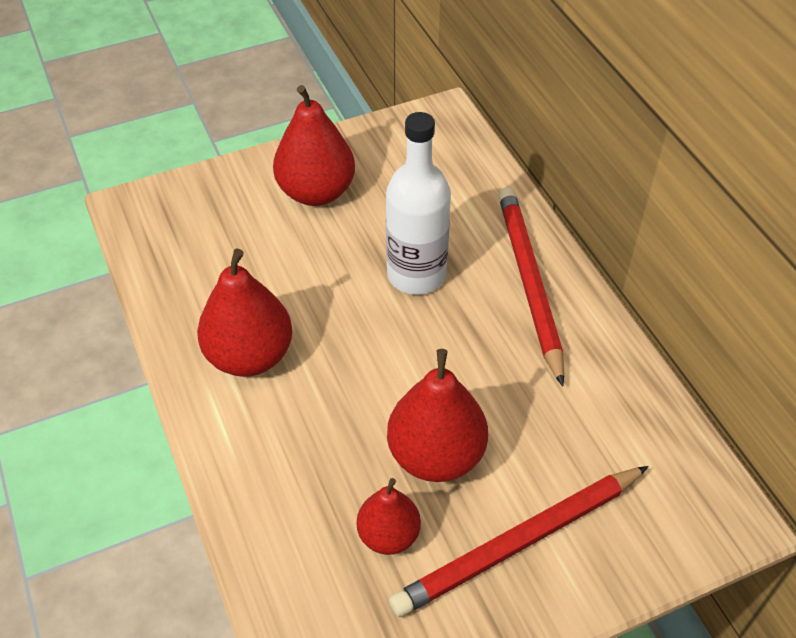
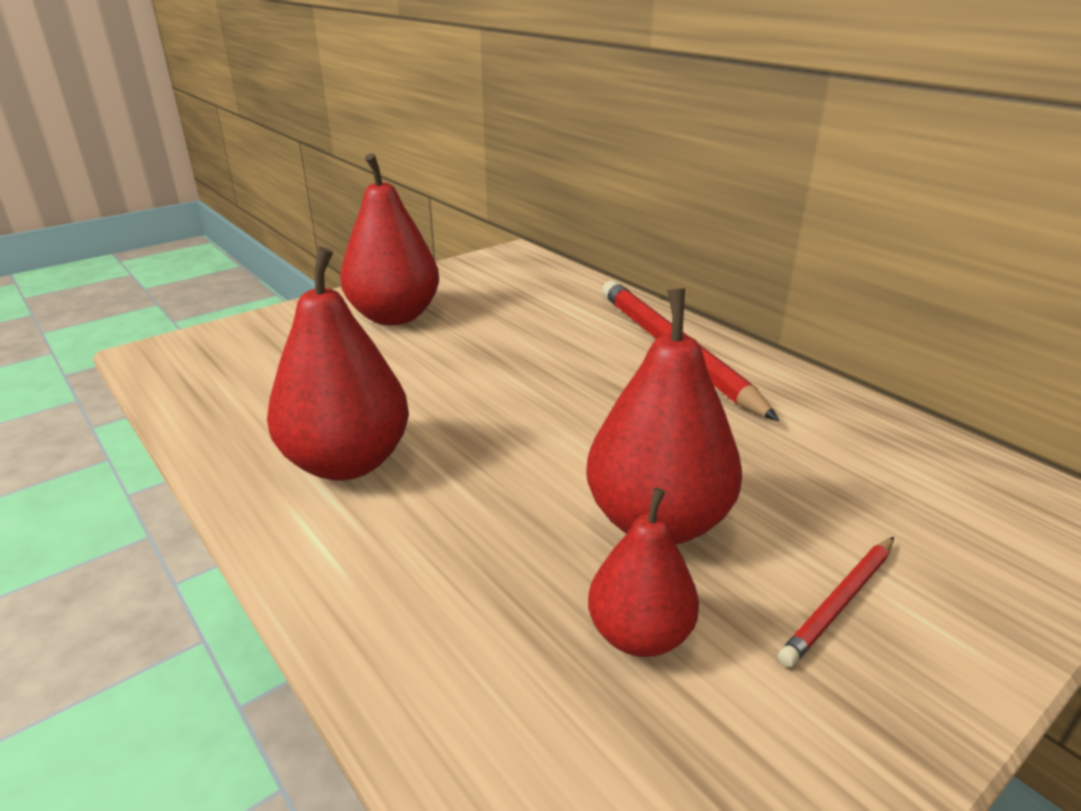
camera: 15 degrees left, 20 degrees down
white bottle [386,112,451,295] -> none
red pencil [389,466,649,617] -> red pencil [778,537,894,667], size x0.48

